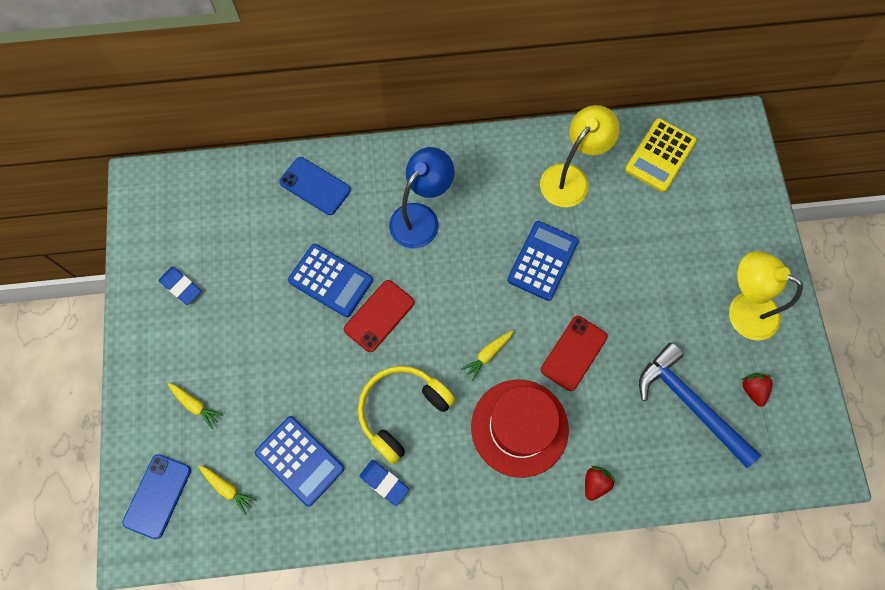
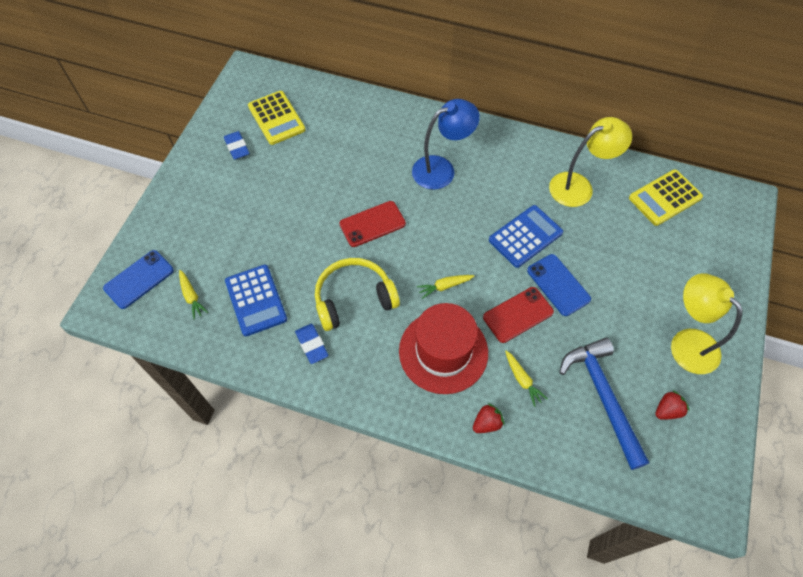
camera: 25 degrees right, 10 degrees down
yellow carrot [167,383,224,429] -> yellow carrot moved to [505,351,548,407]
blue phone [279,157,351,215] -> blue phone moved to [527,254,591,316]
blue calculator [288,244,373,317] -> none
red strawberry [741,373,773,406] -> red strawberry turned 45 degrees clockwise [655,390,690,420]
none -> yellow calculator [248,91,306,145]

